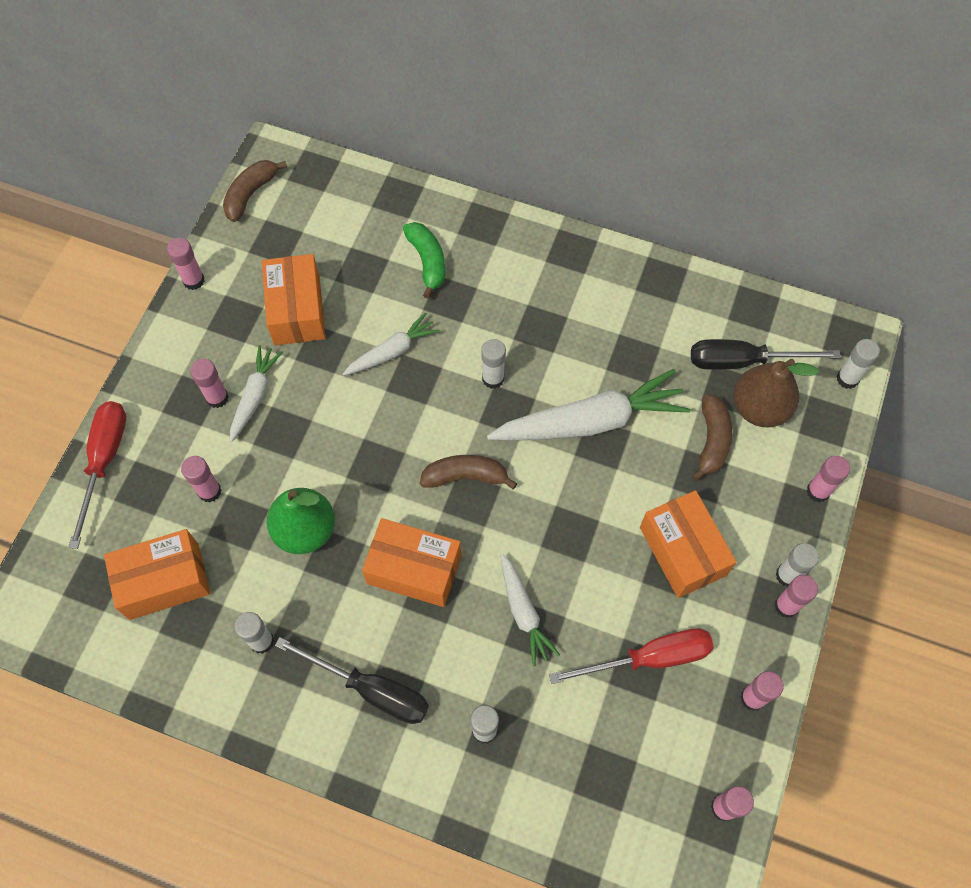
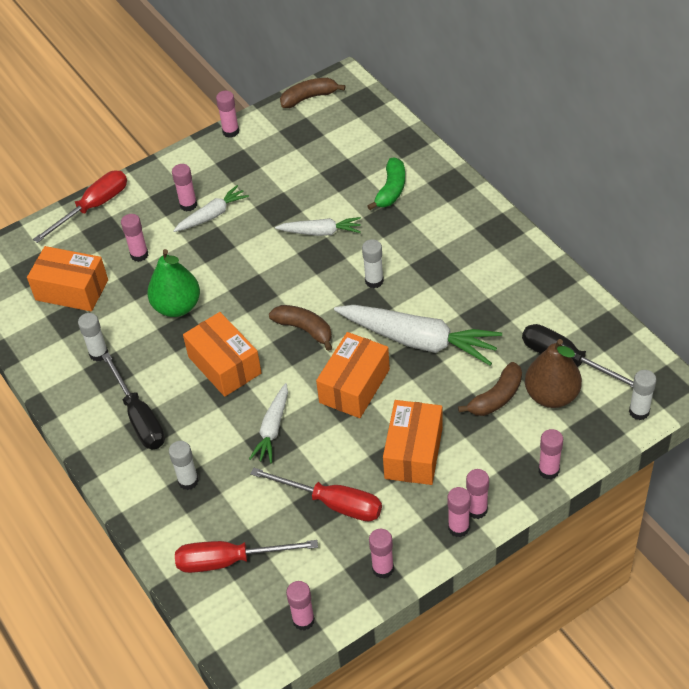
camera: 40 degrees right, 15 degrees down
orange box [262,254,325,345] -> orange box moved to [316,332,390,418]
white glue stick [775,543,819,587] -> pink glue stick [466,469,489,519]
none -> red screwdriver [175,540,318,573]

